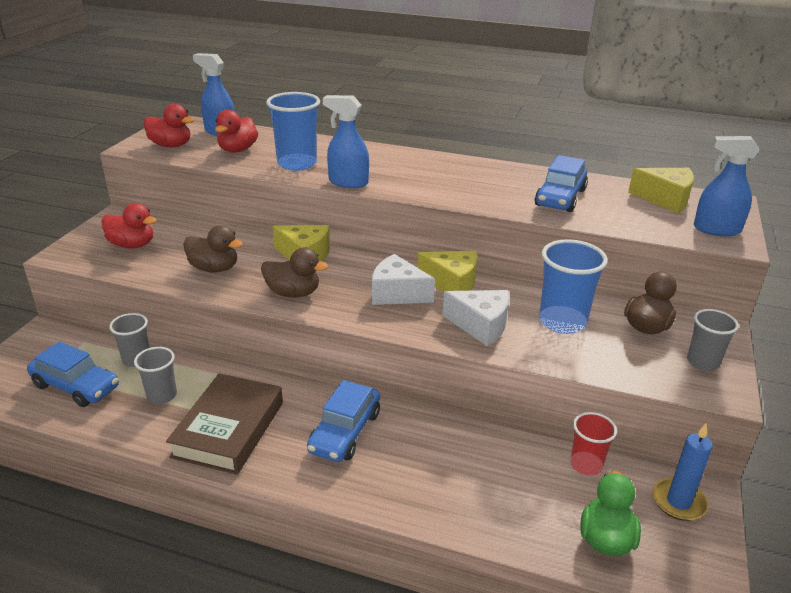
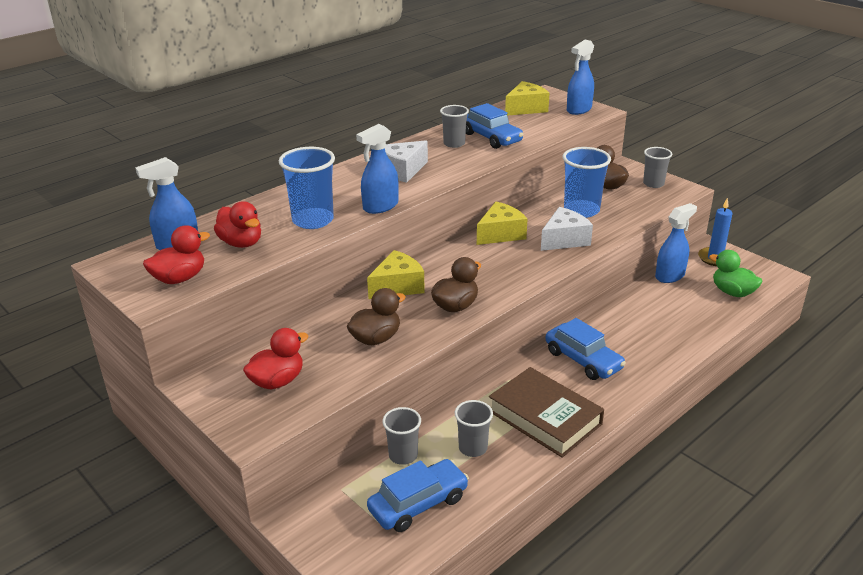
camera: 60 degrees left, 0 degrees up
white cheese [372,254,435,305] -> white cheese moved to [385,140,428,183]
red cup [570,412,617,476] -> blue spray bottle [655,203,697,283]
none -> grey cup [440,105,469,148]

